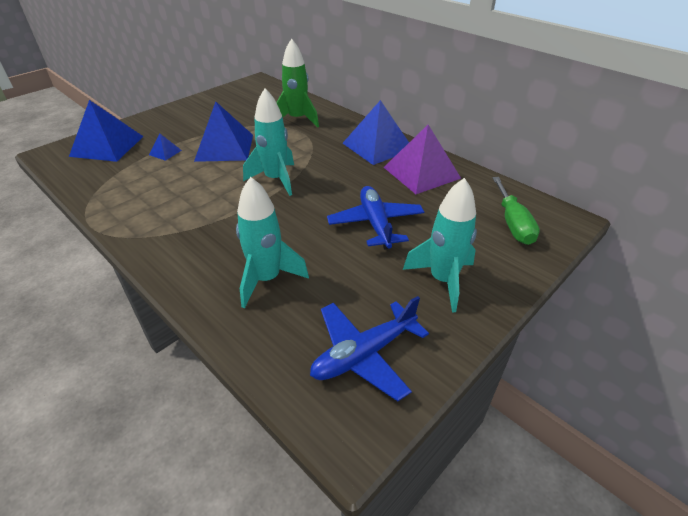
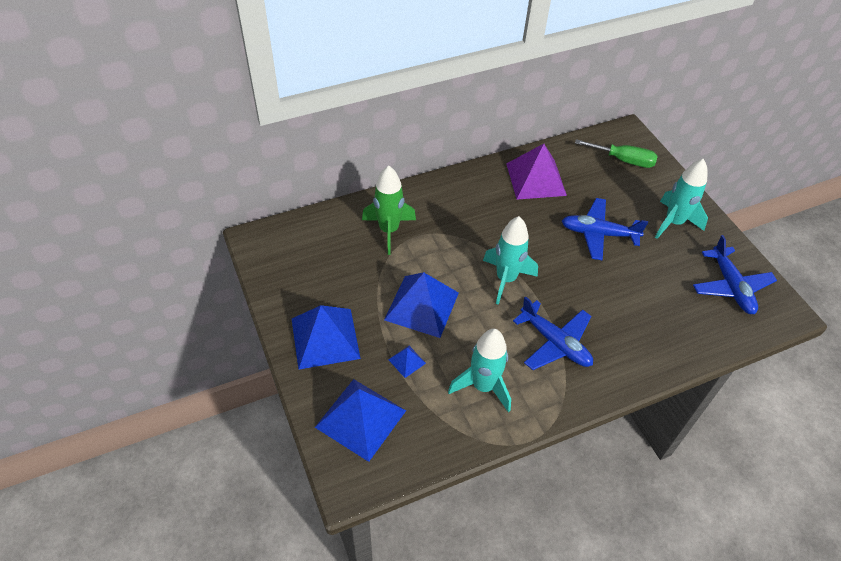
camera: 70 degrees left, 10 degrees up
turquoise rocket [236,177,309,308] -> turquoise rocket moved to [448,329,511,412]
blue pyramid [343,100,409,165] -> blue pyramid moved to [292,305,361,370]
none -> blue plane [513,296,593,370]

